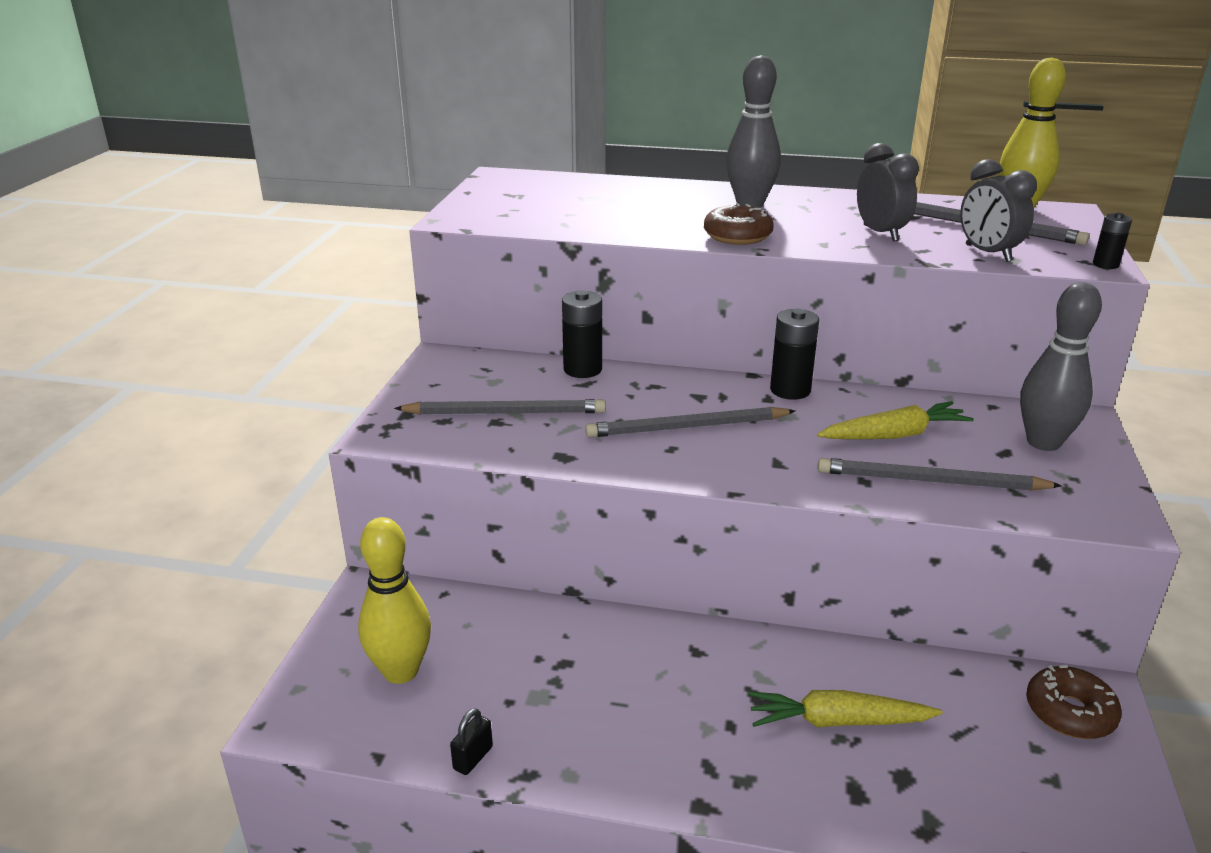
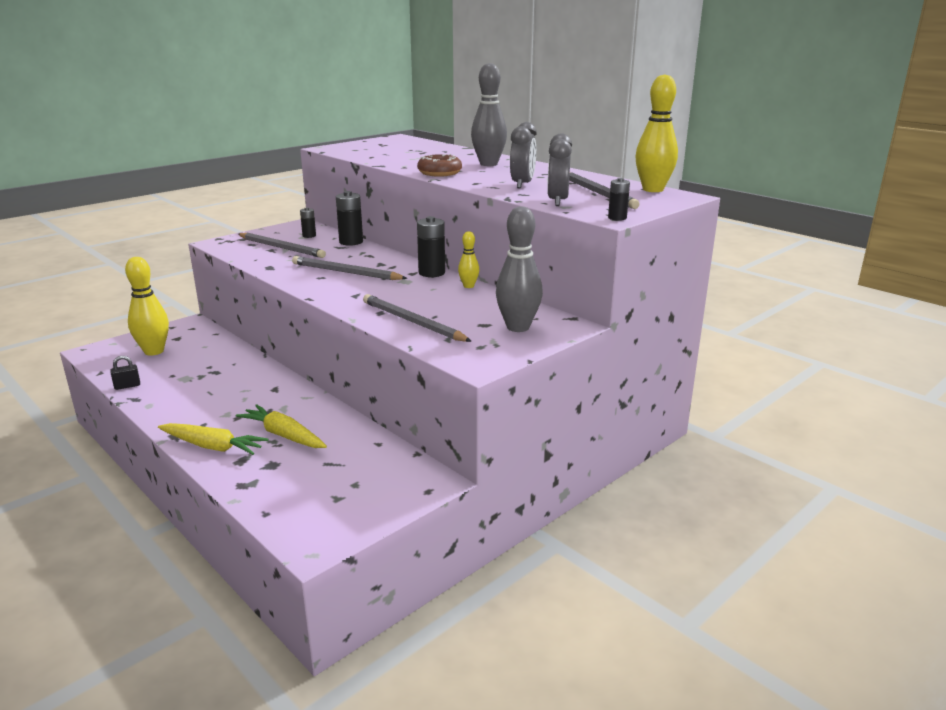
camera: 35 degrees right, 5 degrees down
yellow carrot [817,401,974,439] -> yellow carrot moved to [158,423,268,455]
brown donut [1026,665,1122,739] -> none
none -> black battery [300,207,316,238]
none -> yellow bowling pin [458,231,479,288]

